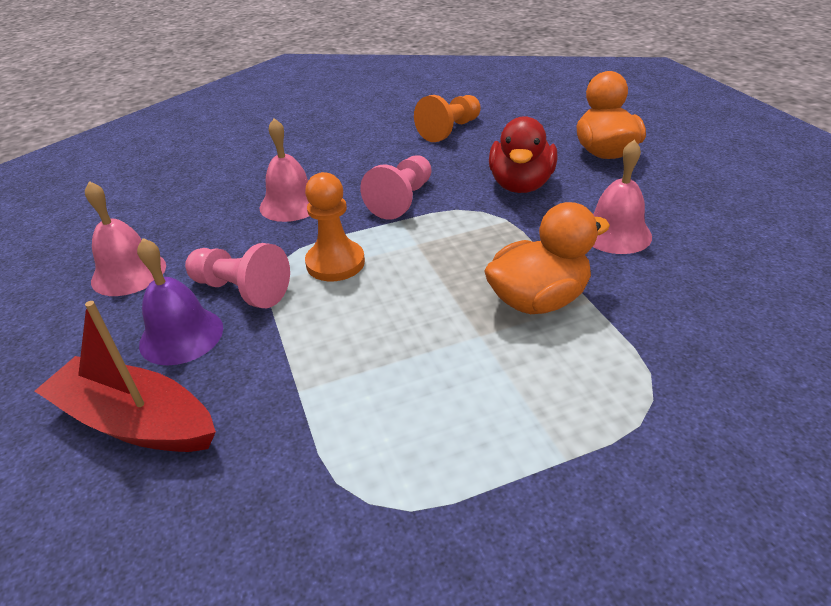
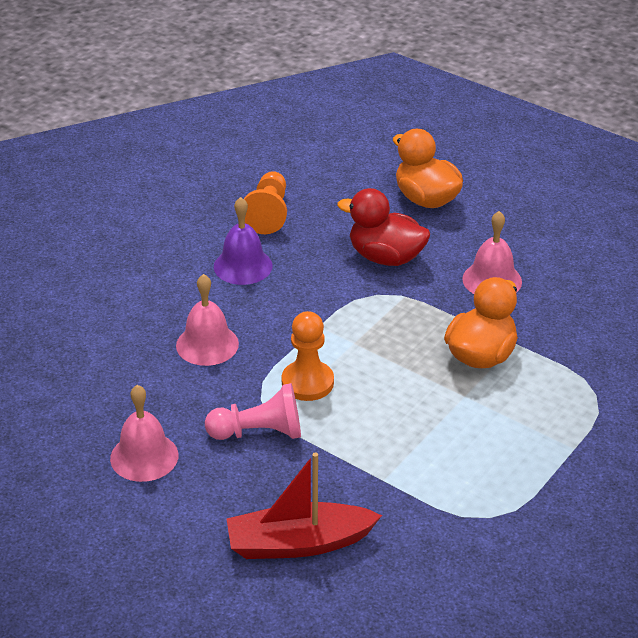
camera: 35 degrees left, 0 degrees up
purple bell [137,238,223,365] -> purple bell moved to [214,197,273,285]
pink pawn [360,155,432,220] -> none
red duck [489,116,557,193] -> red duck turned 135 degrees clockwise [337,188,430,266]

